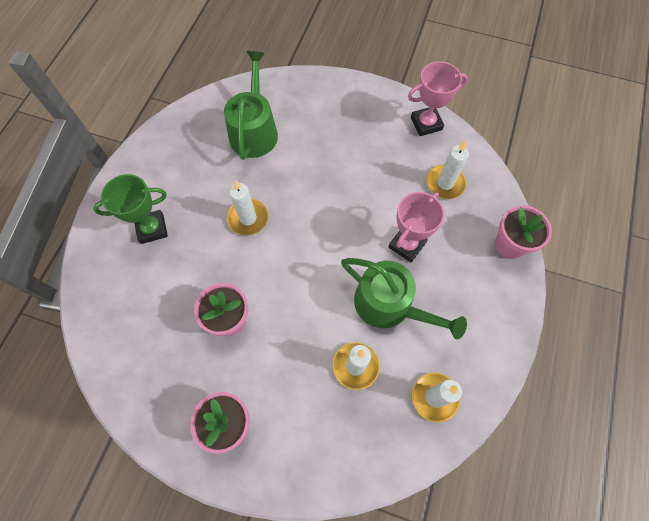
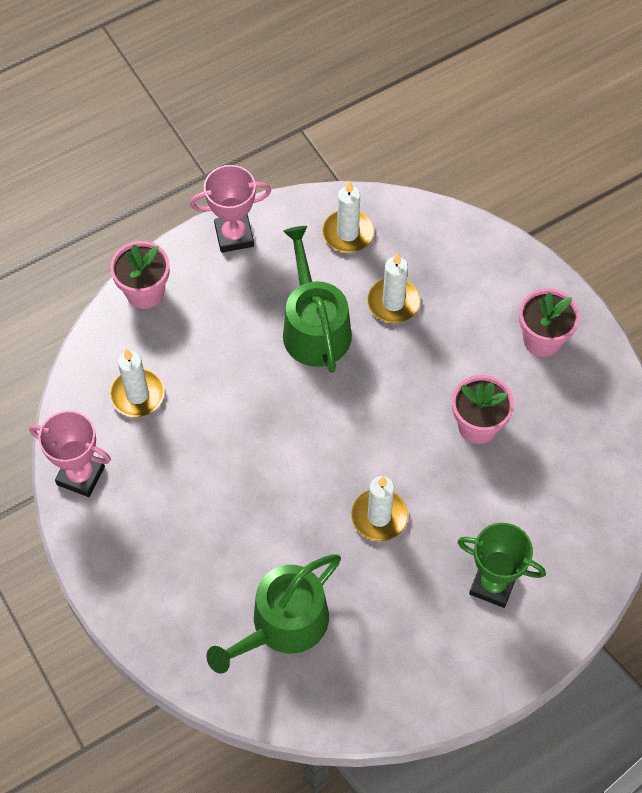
camera: 140 degrees left, 5 degrees down
pink trophy [389,192,444,262] -> pink trophy moved to [190,165,271,253]

